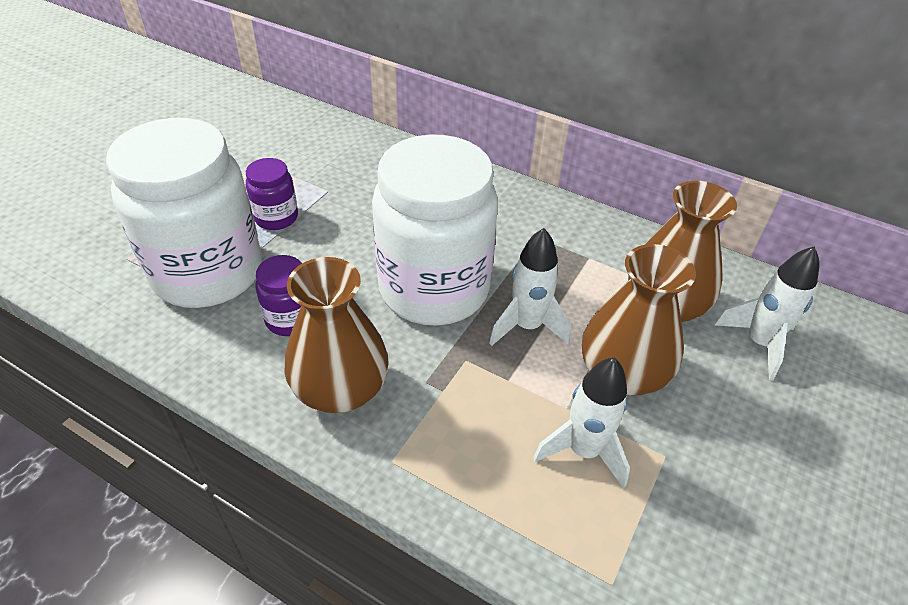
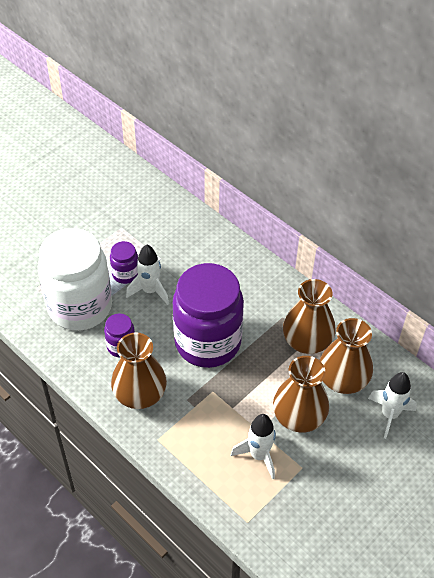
camera: 15 degrees right, 5 degrees up
white jar [372,134,498,326] -> purple jar [173,263,244,368]
white rocket [489,228,571,346] -> white rocket moved to [126,244,169,305]
none -> brown vase [283,279,336,354]

